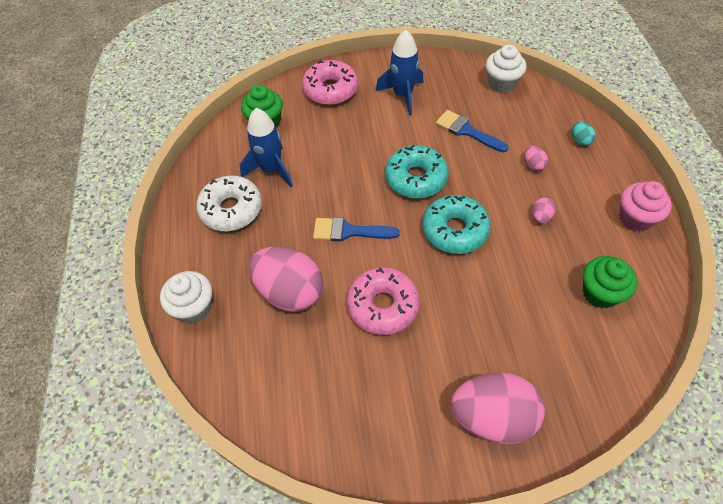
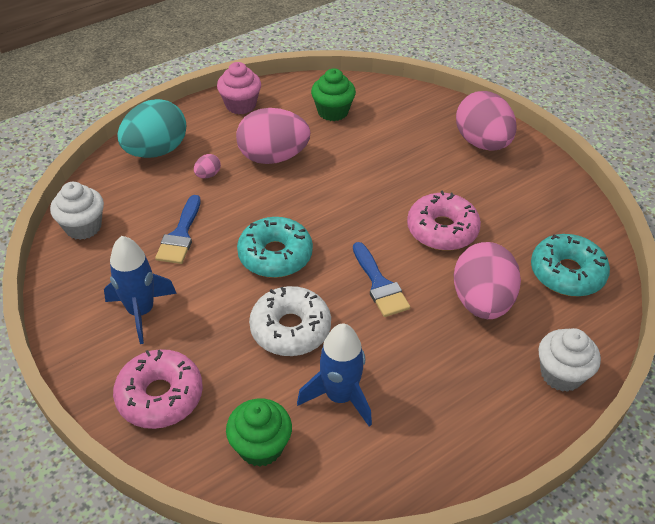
camera: 120 degrees left, 10 degrees down
white donut [196,176,262,231] -> white donut moved to [249,286,331,356]
turquoise donut [422,195,491,254] -> turquoise donut moved to [531,234,610,297]
pink egg [532,197,555,223] -> pink egg [236,108,310,164], size x2.45
turquoise egg [572,121,596,146] -> turquoise egg [117,99,186,158], size x2.45

